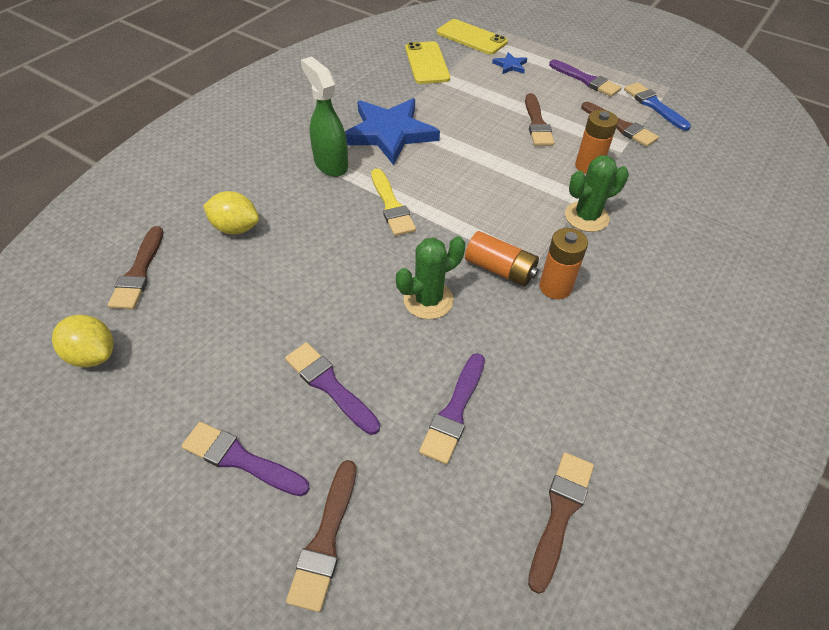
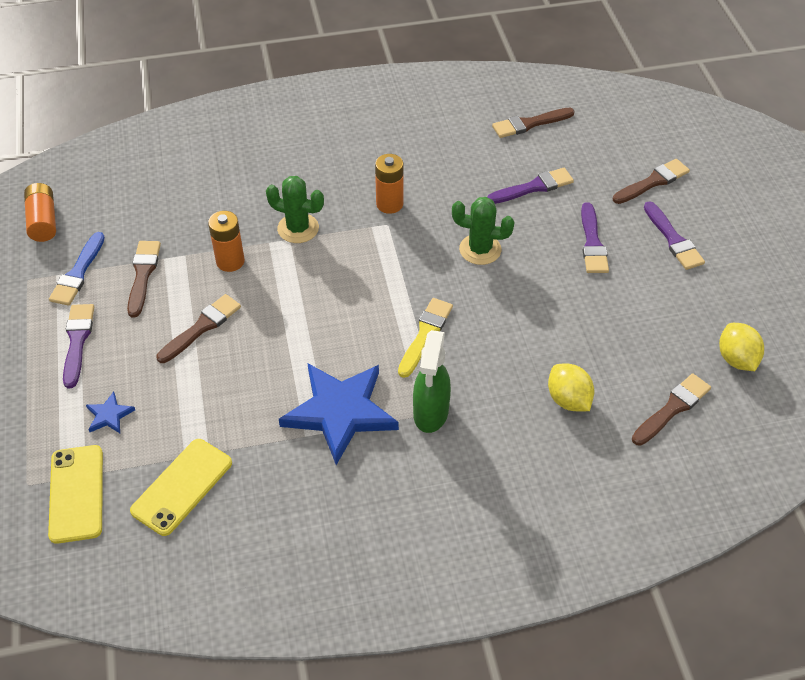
camera: 135 degrees left, 0 degrees up
orange battery [465,231,539,286] -> orange battery moved to [24,183,56,242]

